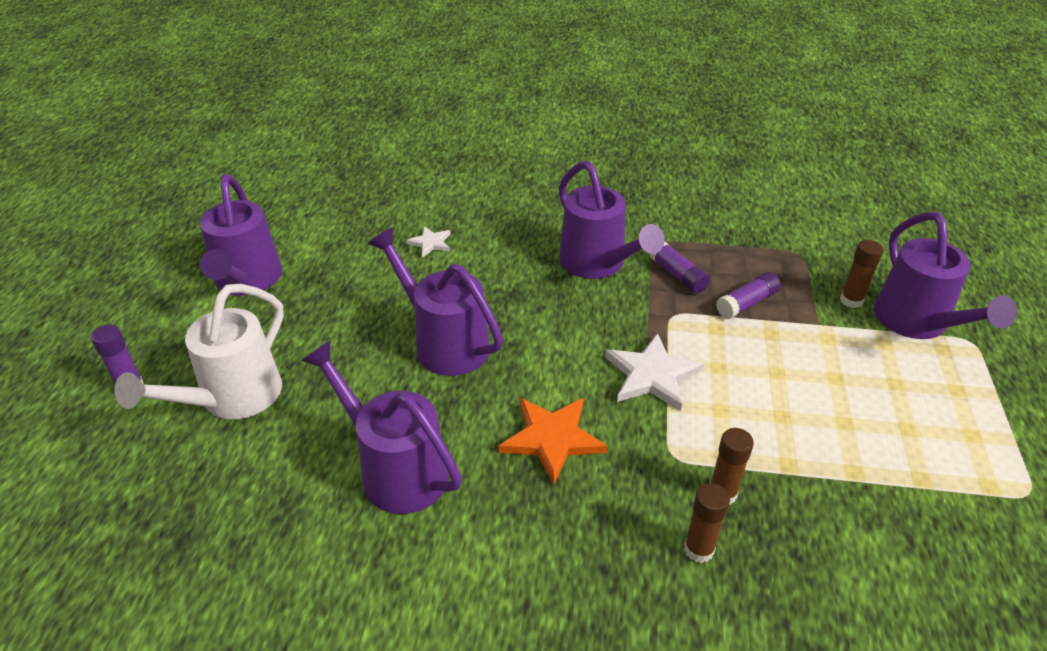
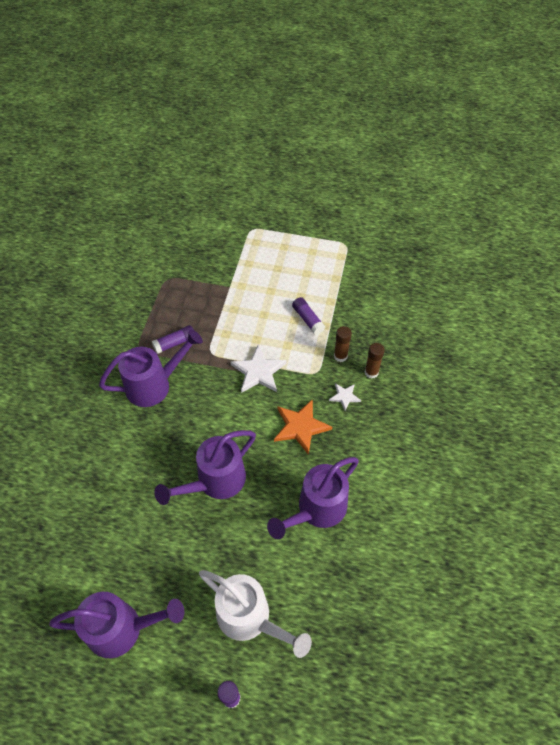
camera: 85 degrees left, 15 degrees up
white star [406,226,451,258] -> white star moved to [329,383,361,411]
purple glue stick [716,272,781,319] -> purple glue stick moved to [292,297,325,335]
brown glue stick [840,240,883,308] -> none
purple watering can [874,212,1017,339] -> none

